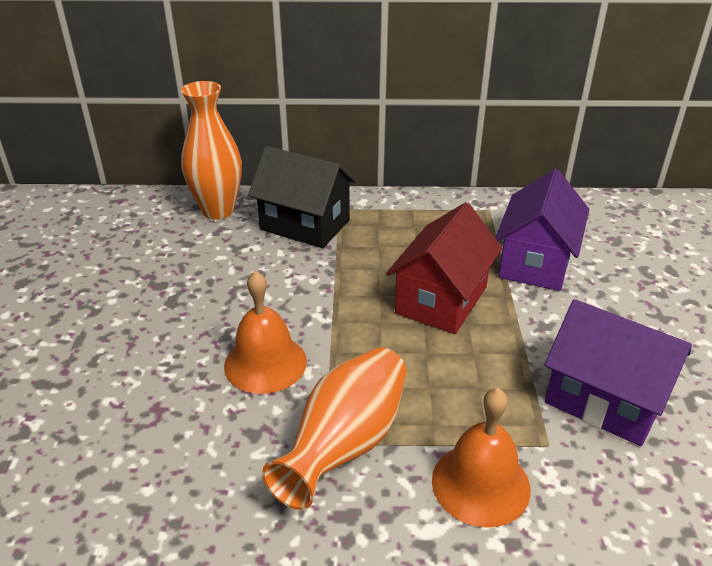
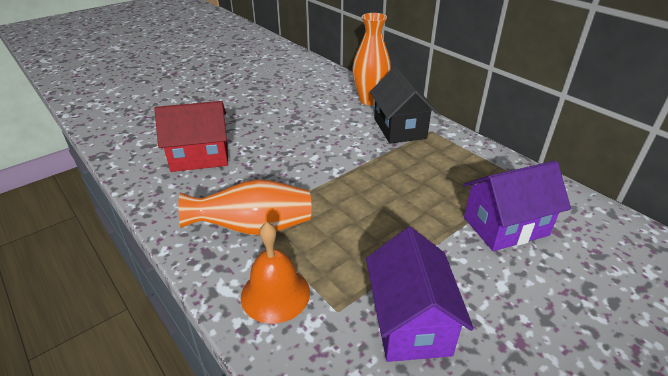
camera: 50 degrees right, 0 degrees up
orange bell [224,270,307,394] -> none
red house [386,202,502,334] -> red house moved to [154,101,228,172]

